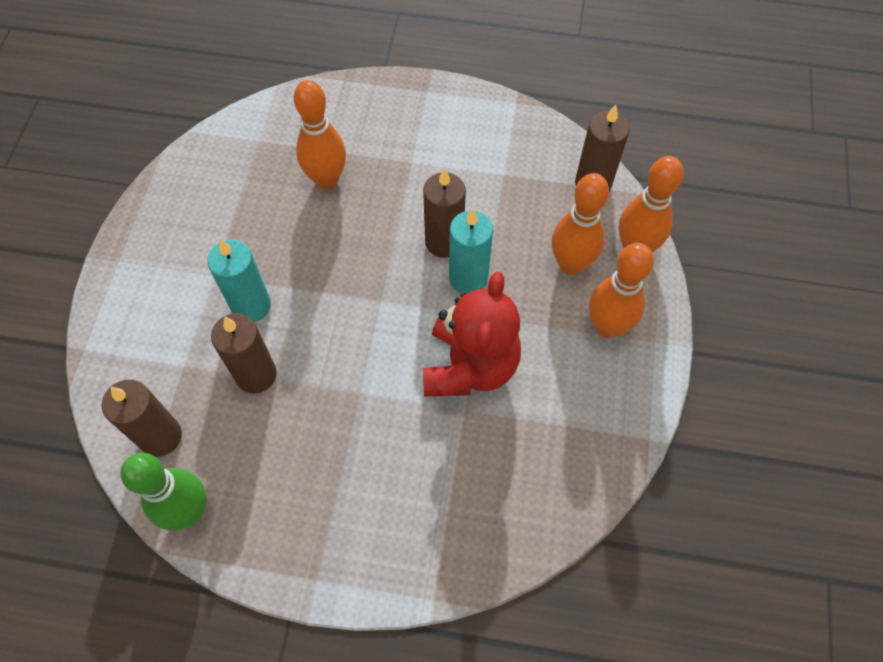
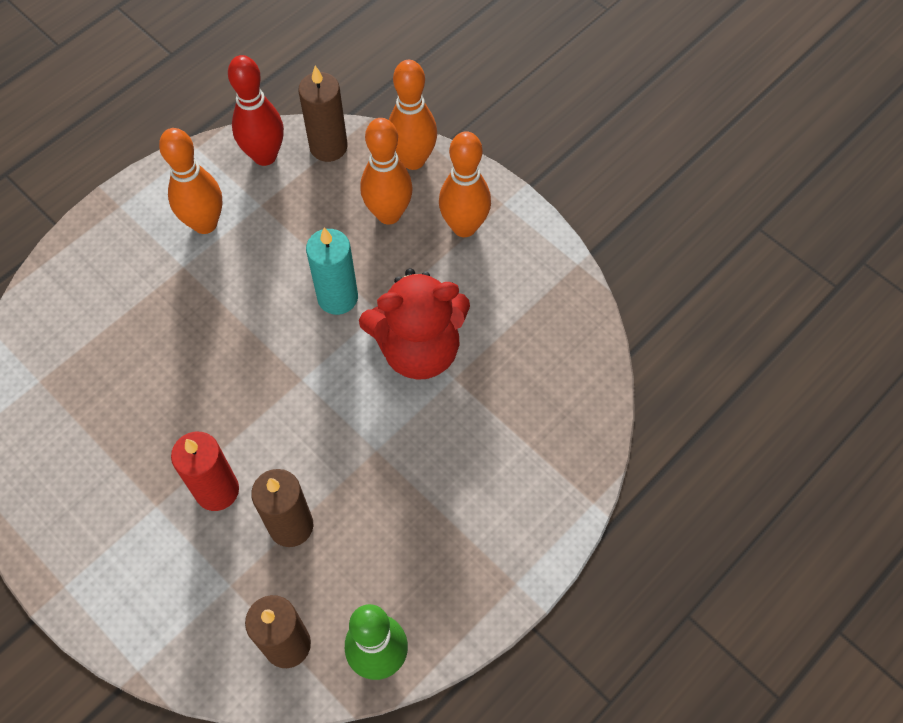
camera: 55 degrees left, 0 degrees up
turquoise candle [207,239,271,322] -> red candle [171,432,239,511]
orange bowling pin [294,80,346,189] -> orange bowling pin moved to [159,128,223,234]
brown candle [423,168,466,258] -> none
red teddy bear [423,272,521,397] -> red teddy bear turned 120 degrees clockwise [359,268,470,380]
none -> red bowling pin [228,55,284,166]

